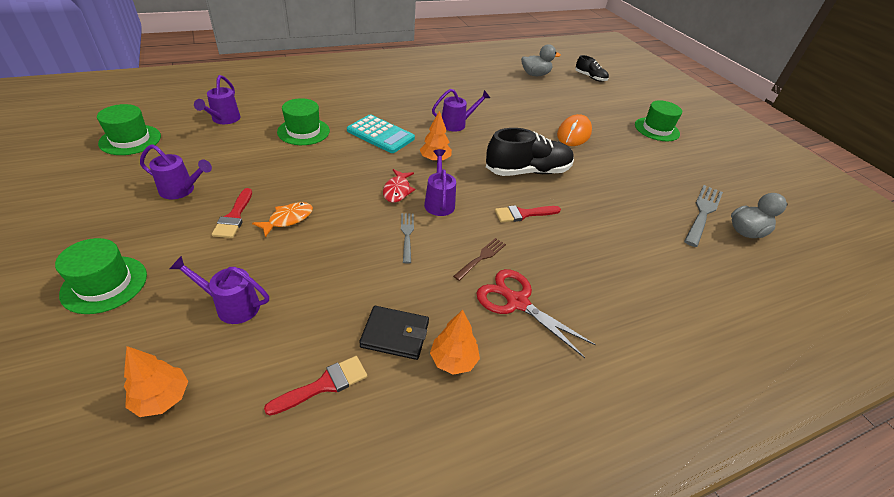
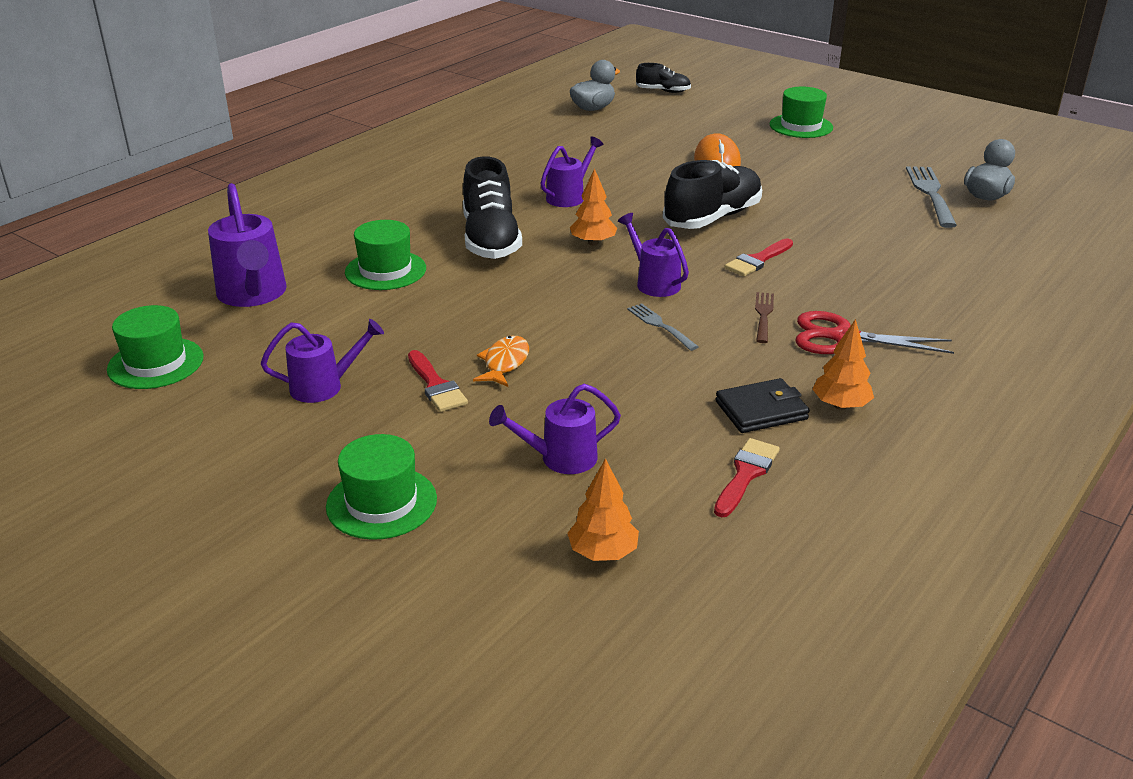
camera: 25 degrees left, 10 degrees down
purple watering can [194,75,241,124] -> purple watering can [208,183,287,307], size x1.57
turquoise calculator [347,115,415,153] -> black shoe [463,156,522,259]
red fish [383,169,416,203] -> none

